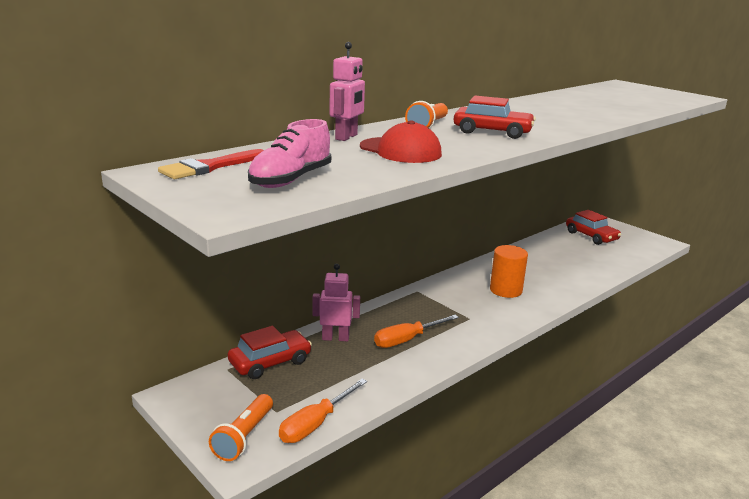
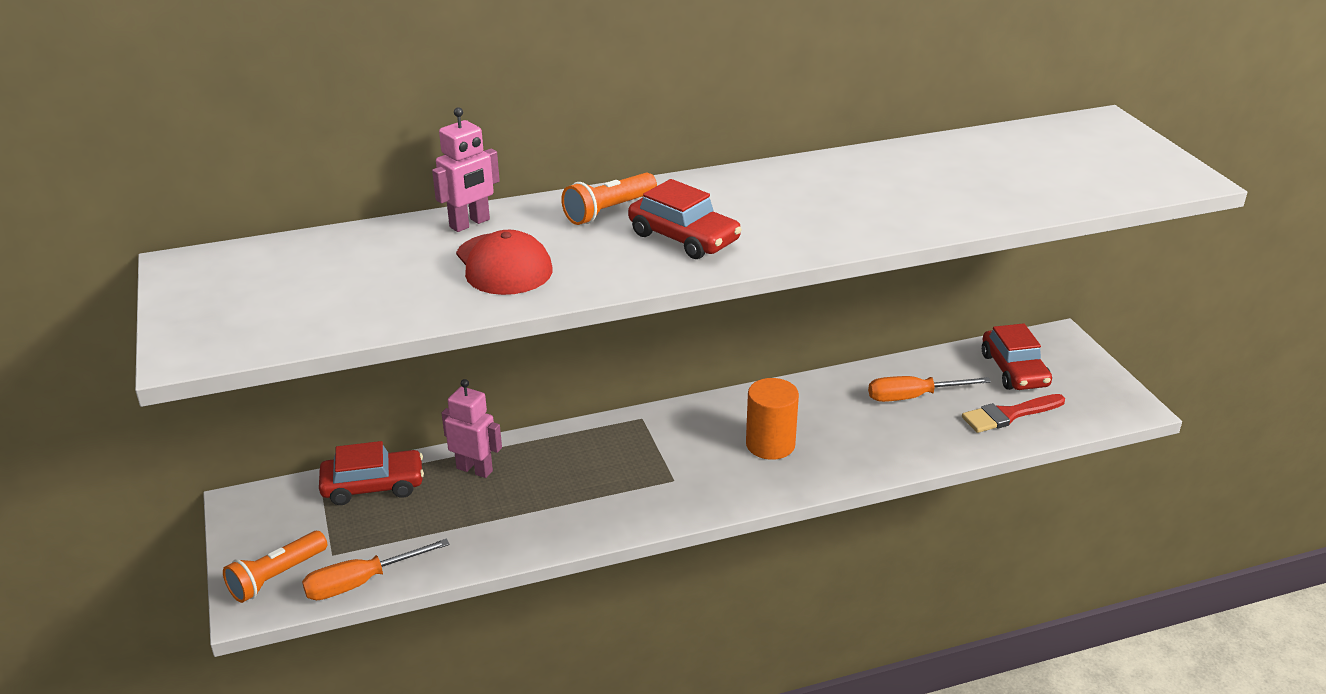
camera: 25 degrees right, 10 degrees up
red brush [158,149,264,179] -> red brush moved to [962,394,1065,433]
pink shoe [248,119,331,188] -> none
orange screwdriver [374,315,459,348] -> orange screwdriver moved to [868,376,991,402]

